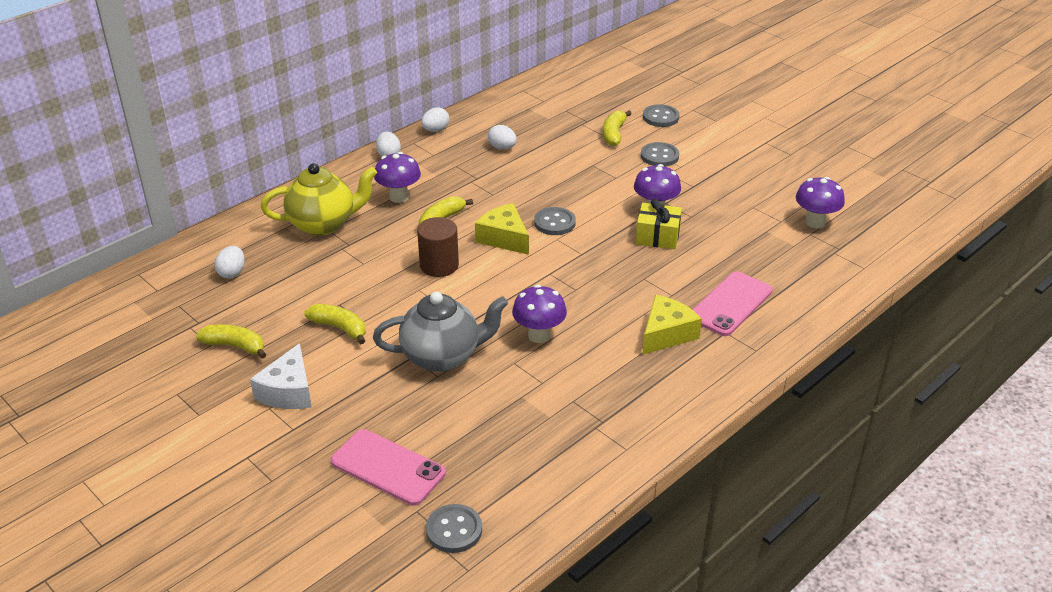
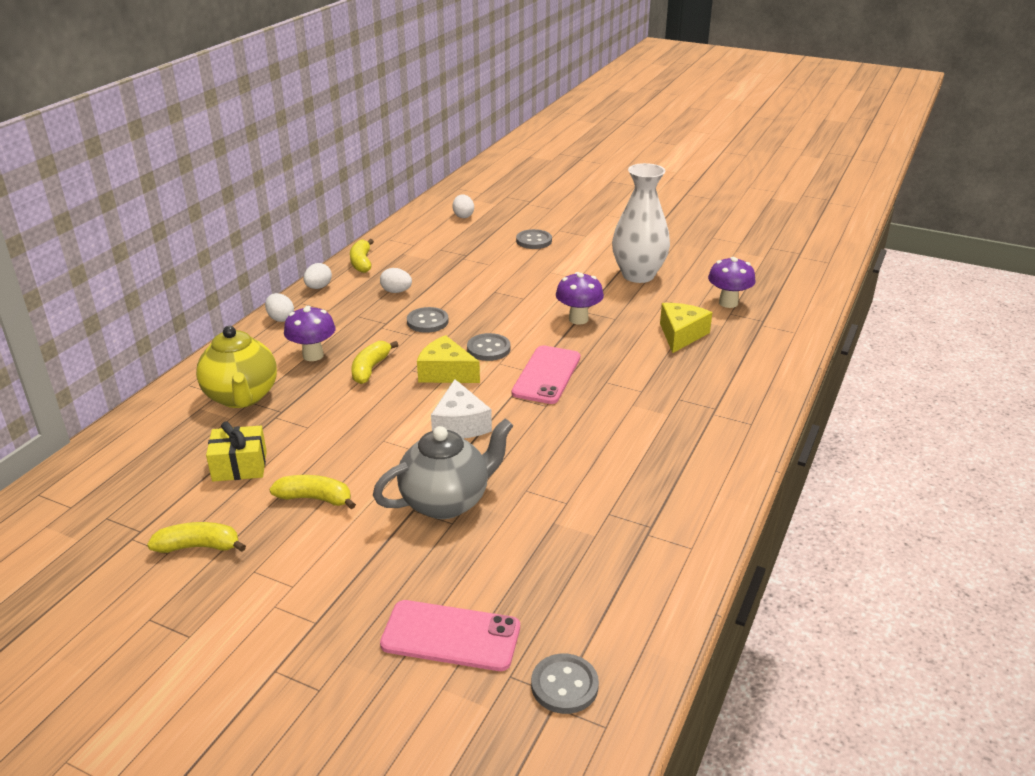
camera: 20 degrees left, 5 degrees down
white egg [215,246,245,278] -> white egg moved to [453,194,474,218]
white cheese [250,343,312,409] -> white cheese moved to [431,379,492,438]
yellow teapot [261,163,377,236] -> yellow teapot turned 105 degrees clockwise [196,326,277,408]
brown cylinder [417,217,459,277] -> none
purple mushroom [512,285,567,343] -> none
yellow banana [603,110,632,146] -> yellow banana moved to [350,239,374,273]
yellow gift [636,199,682,249] -> yellow gift moved to [206,421,267,482]
grey button [641,142,679,167] -> grey button moved to [407,307,449,333]
yellow cheese [642,295,702,355] -> yellow cheese moved to [660,303,713,353]
pink phone [693,271,773,336] -> pink phone moved to [512,345,580,404]
none -> white vase [612,163,670,283]

